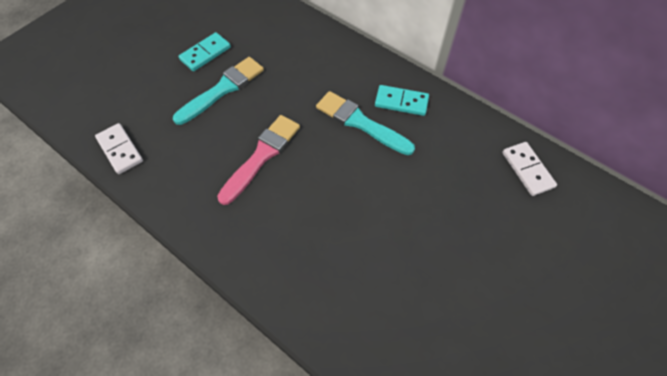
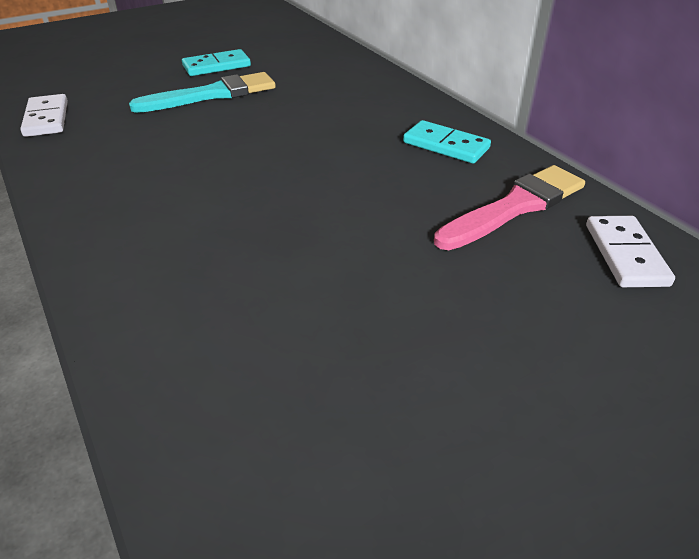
camera: 20 degrees right, 20 degrees down
pink brush [217,115,300,205] -> pink brush moved to [434,165,585,250]
turquoise brush [316,91,415,155] -> none

